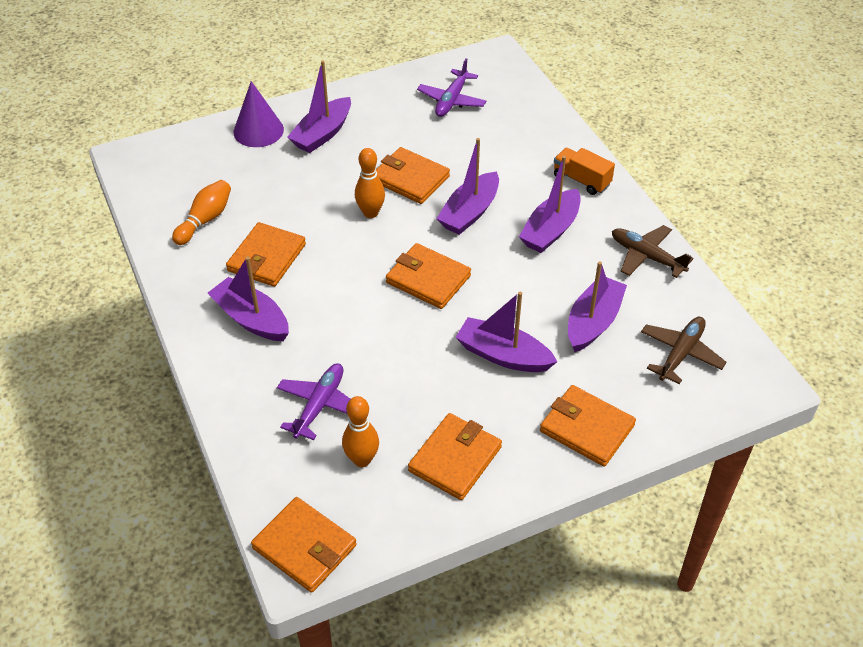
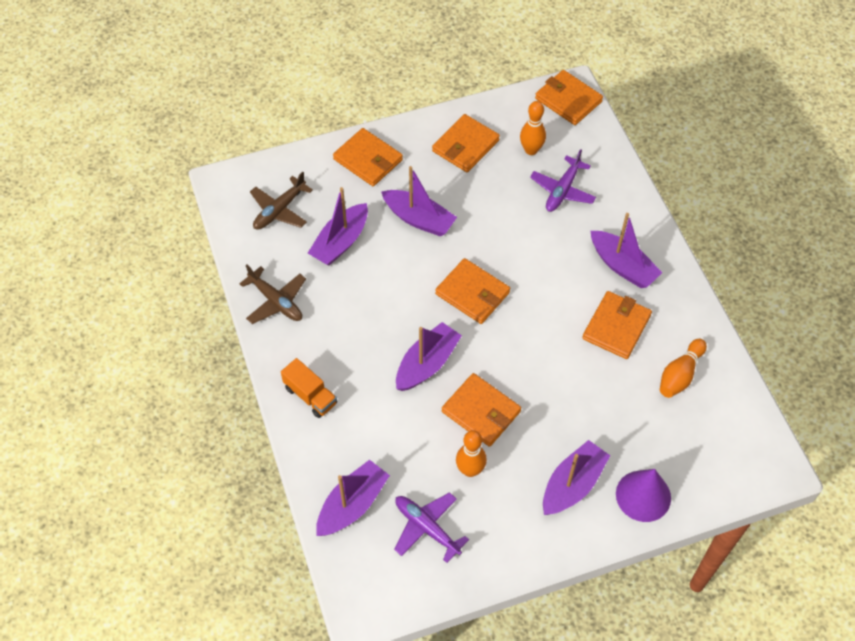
camera: 175 degrees left, 10 degrees up
orange bowling pin [355,148,385,218] -> orange bowling pin moved to [456,430,487,477]
purple plane [417,58,487,117] -> purple plane turned 75 degrees counterclockwise [394,492,469,563]
purple boat [519,156,581,253] -> purple boat moved to [316,459,390,536]

